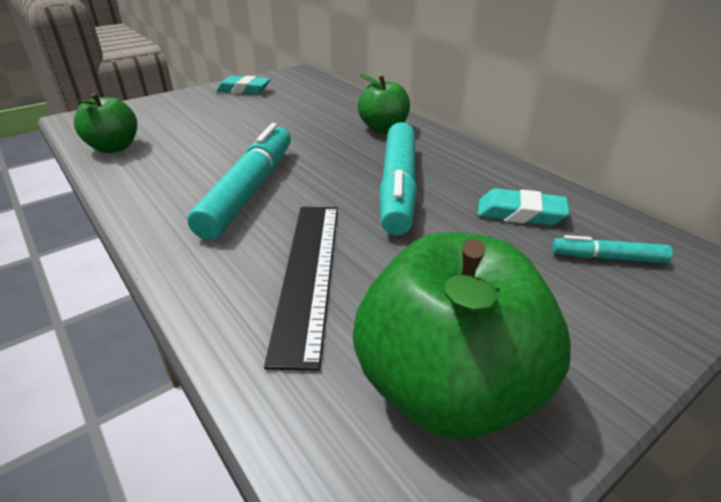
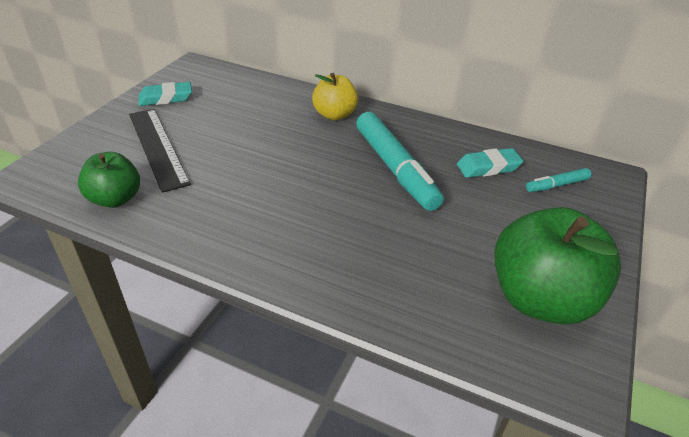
camera: 30 degrees left, 5 degrees up
turquoise marker [188,123,291,240] -> none
black ruler [264,207,338,371] -> black ruler moved to [129,109,191,193]
green apple [358,74,410,133] -> yellow apple [312,73,358,120]

